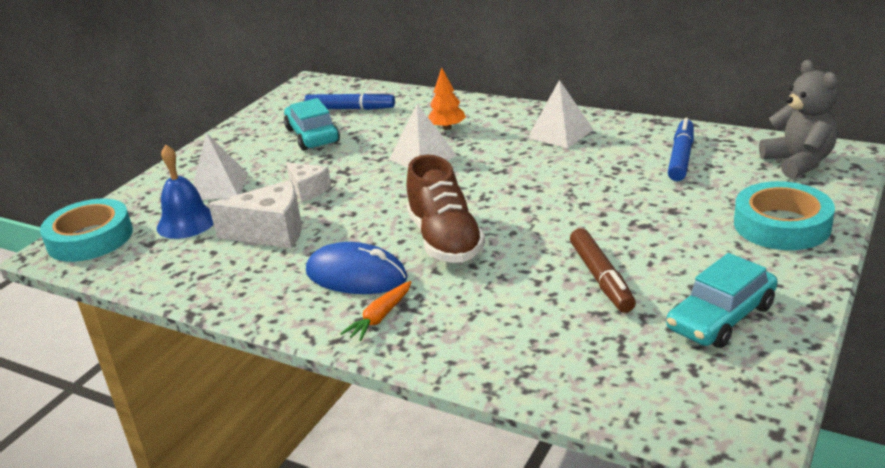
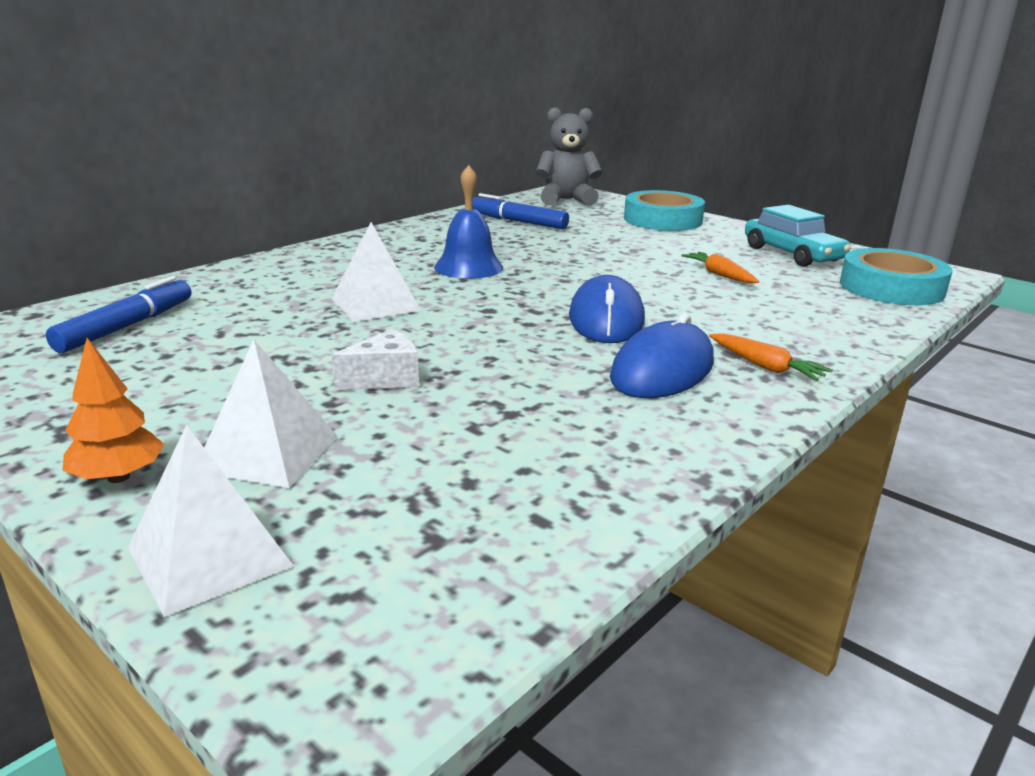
camera: 80 degrees left, 5 degrees down
turquoise tape [40,199,133,262] -> turquoise tape moved to [840,248,953,305]
blue bell [157,145,214,239] -> blue bell moved to [434,165,503,279]
white cheese [209,180,302,248] -> none
turquoise car [284,98,340,151] -> none
brown shoe [406,155,486,263] -> blue mouse [569,275,645,343]
orange tree [428,67,466,130] -> orange tree moved to [62,338,165,483]
white pyramid [528,80,594,148] -> white pyramid moved to [128,425,294,617]
brown marker [570,228,636,313] -> orange carrot [681,252,759,283]

